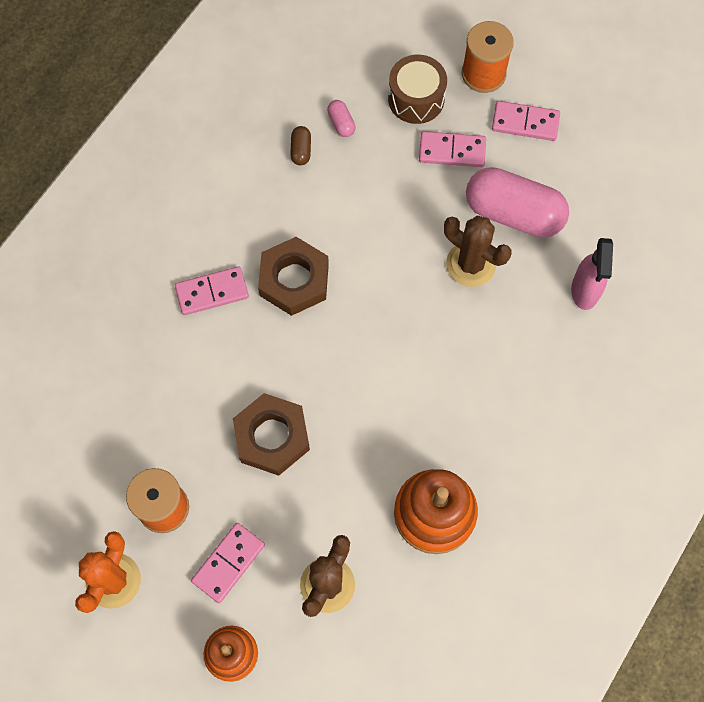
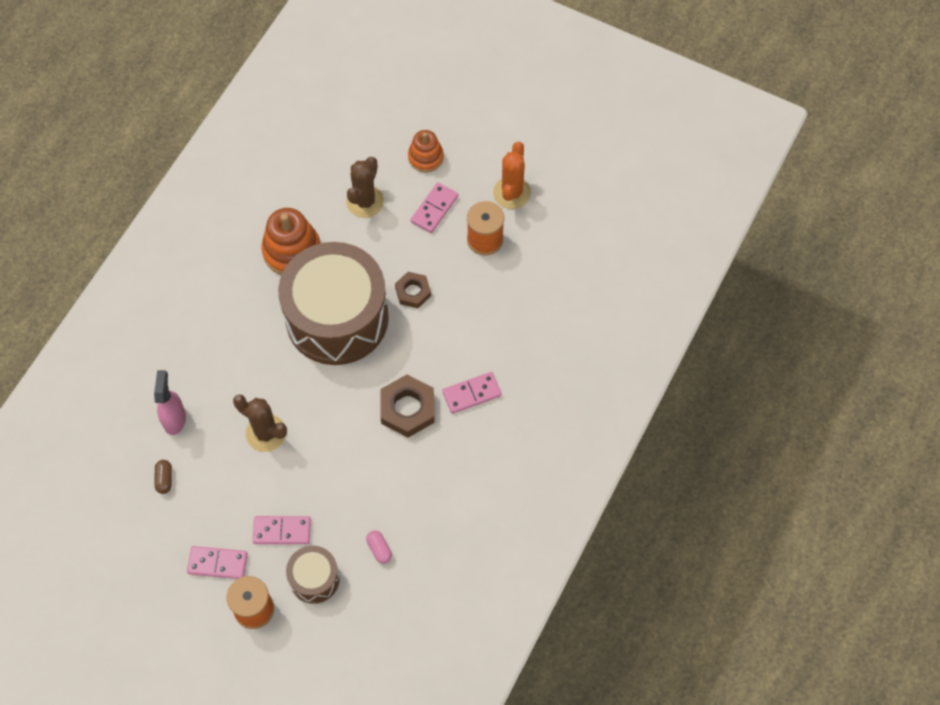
camera: 175 degrees right, 5 degrees down
brown nut [233,393,310,476] -> brown nut [395,272,431,308], size x0.63
brown capsule [290,126,311,165] -> brown capsule moved to [154,460,172,494]
pink capsule [466,167,569,238] -> none
none -> brown drum [278,242,389,365]

